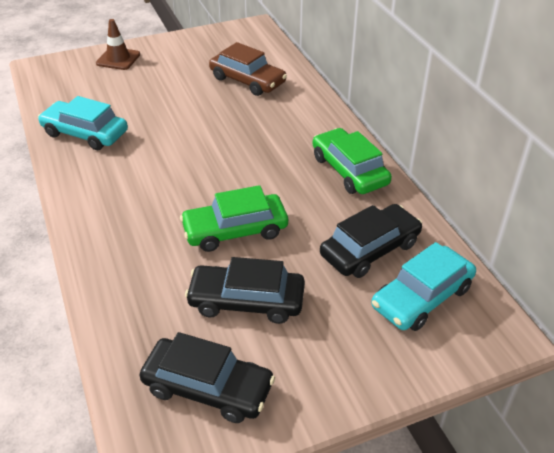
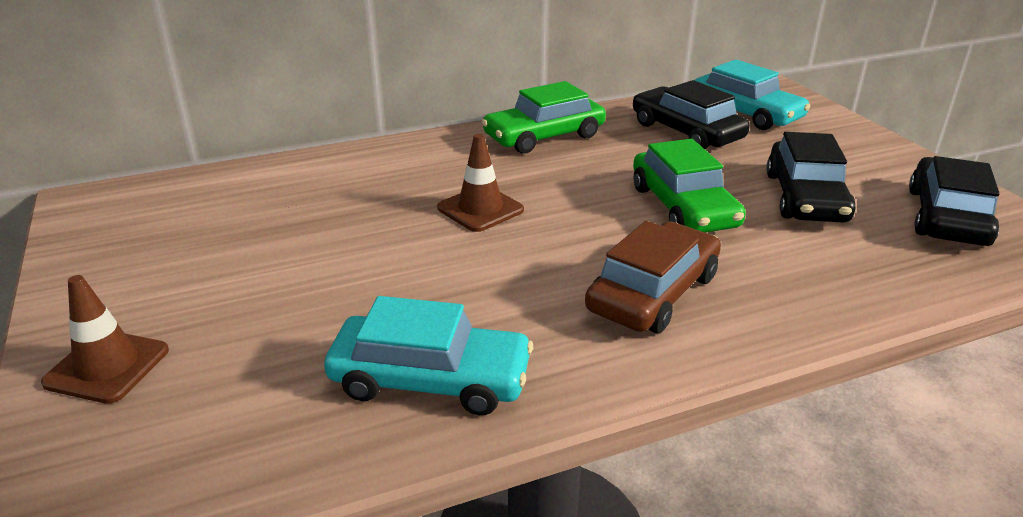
camera: 90 degrees left, 10 degrees down
turquoise car [38,96,128,150] -> turquoise car turned 105 degrees counterclockwise [324,296,533,415]
brown car [209,42,287,96] -> brown car moved to [585,221,721,333]
none -> brown traffic cone [437,134,524,232]

